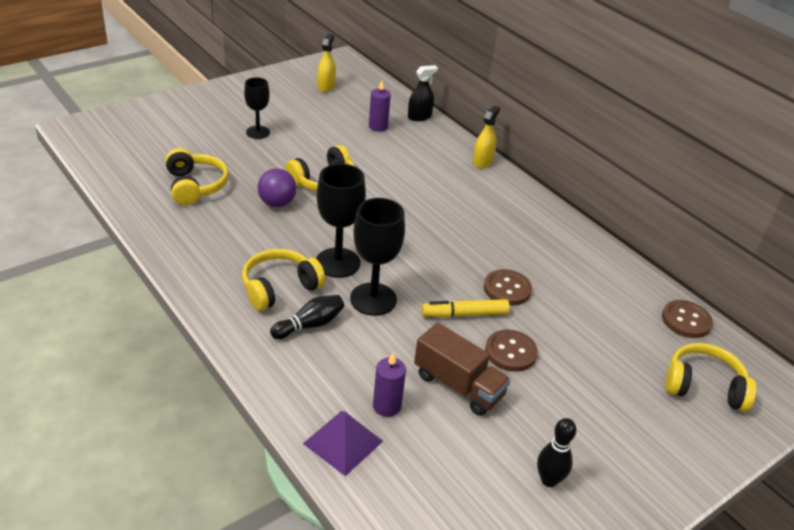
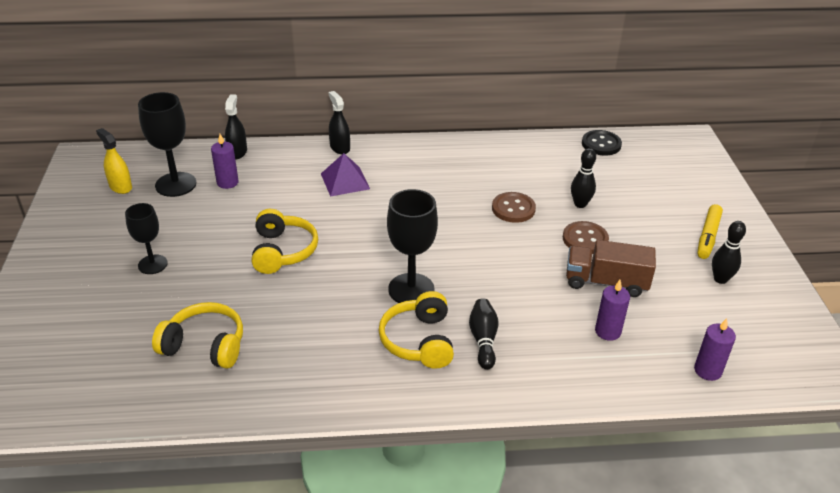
camera: 55 degrees left, 0 degrees up
purple ball [258,169,296,207] -> none
purple pyramid [303,411,383,476] -> purple pyramid moved to [321,153,370,197]
black goblet [350,198,405,316] -> black goblet moved to [138,92,196,197]
brown truck [414,323,511,416] -> brown truck turned 150 degrees counterclockwise [566,240,656,297]
yellow marker [422,299,510,318] -> yellow marker moved to [697,204,723,259]
yellow spray bottle [473,106,500,168] -> black spray bottle [329,91,350,154]
brown button [662,300,713,338] -> black button [582,130,622,155]
yellow headphones [665,343,757,412] -> none
none -> black bowling pin [571,148,596,208]
none -> purple candle [694,318,736,381]

